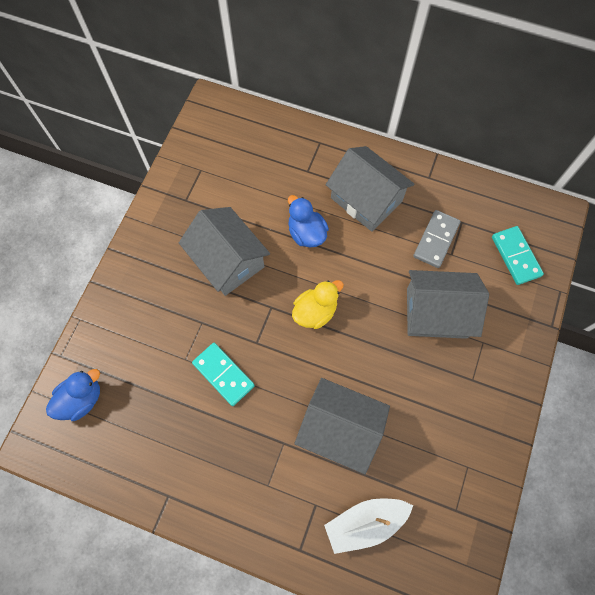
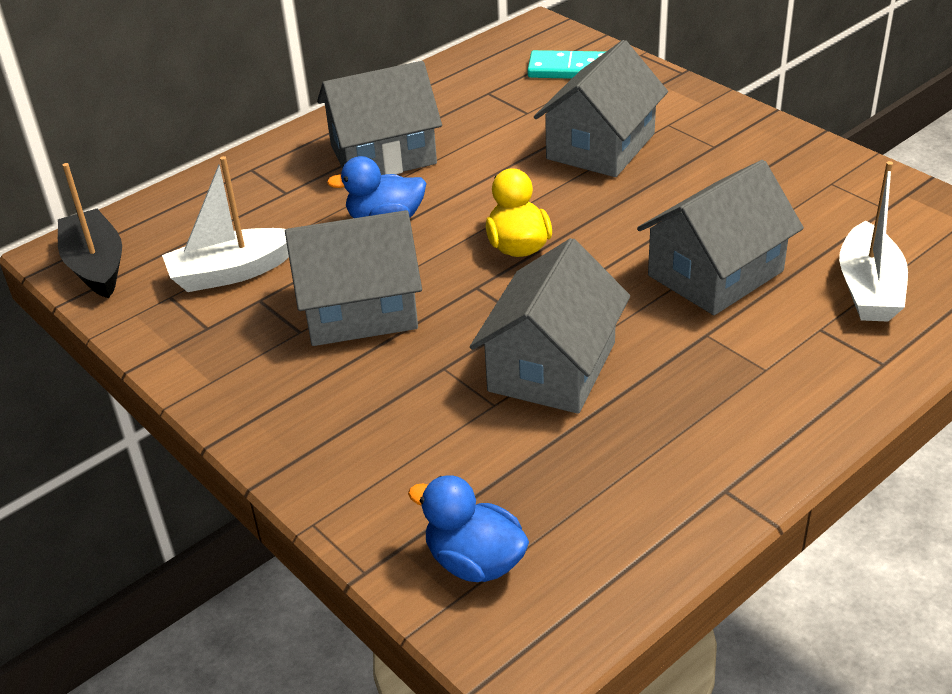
camera: 60 degrees left, 30 degrees down
blue duck [46,369,100,421] -> blue duck turned 45 degrees counterclockwise [408,475,529,582]
turquoise domino [192,343,255,406] -> grey house [470,238,630,414]
grey domino [413,210,460,268] -> none
none -> black boat [58,163,122,298]
none -> white boat [162,156,289,292]

